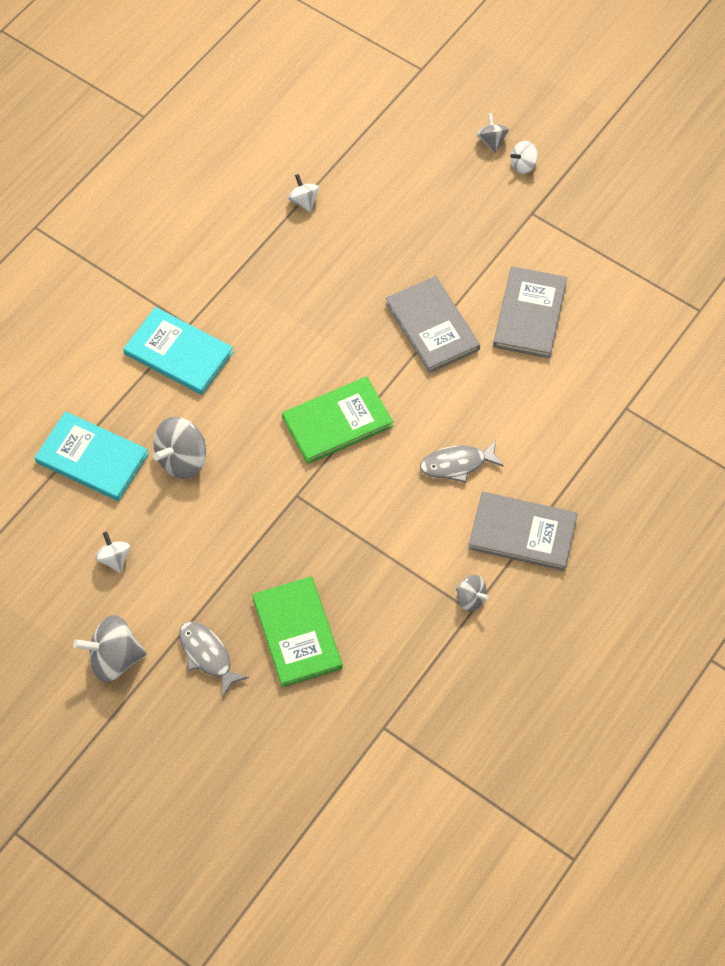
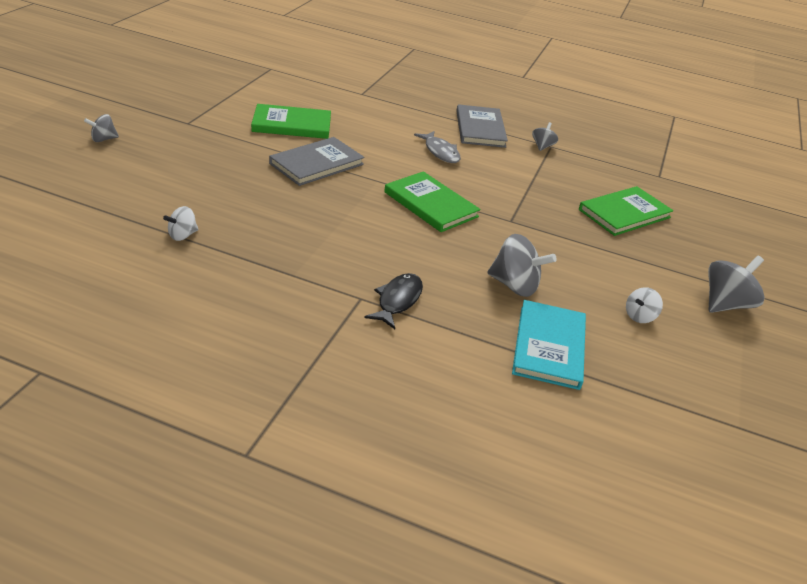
camera: 110 degrees left, 25 degrees down
grey spinning top [73,615,147,682] -> grey spinning top turned 105 degrees counterclockwise [708,256,765,313]
turquoise book [123,307,233,395] -> black fish [365,273,423,329]
grey fish [179,621,249,696] -> none
grey book [493,266,567,358] -> green book [251,104,331,139]
white spinning top [510,141,537,174] -> none

